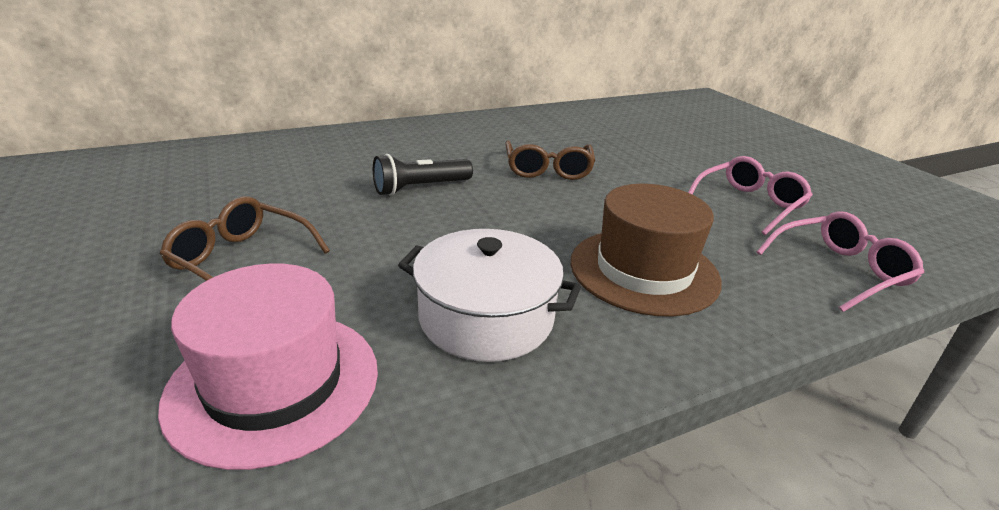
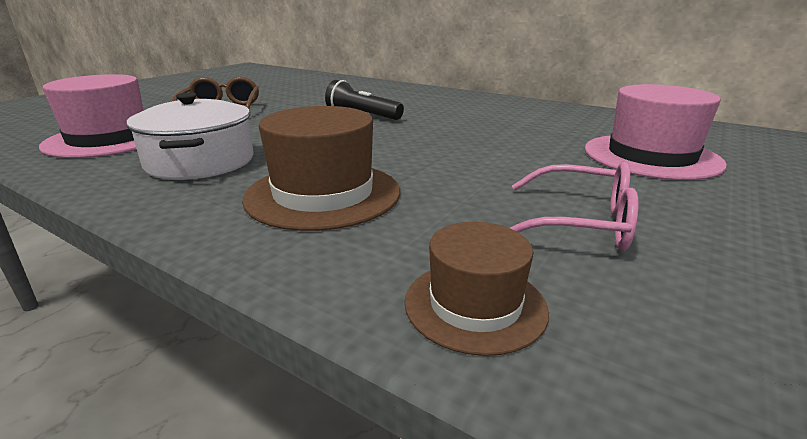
camera: 60 degrees right, 5 degrees down
brown glasses [505,140,595,180] -> none
pink glasses [757,211,924,312] -> brown hat [405,222,549,356]
none -> pink hat [585,84,727,180]

